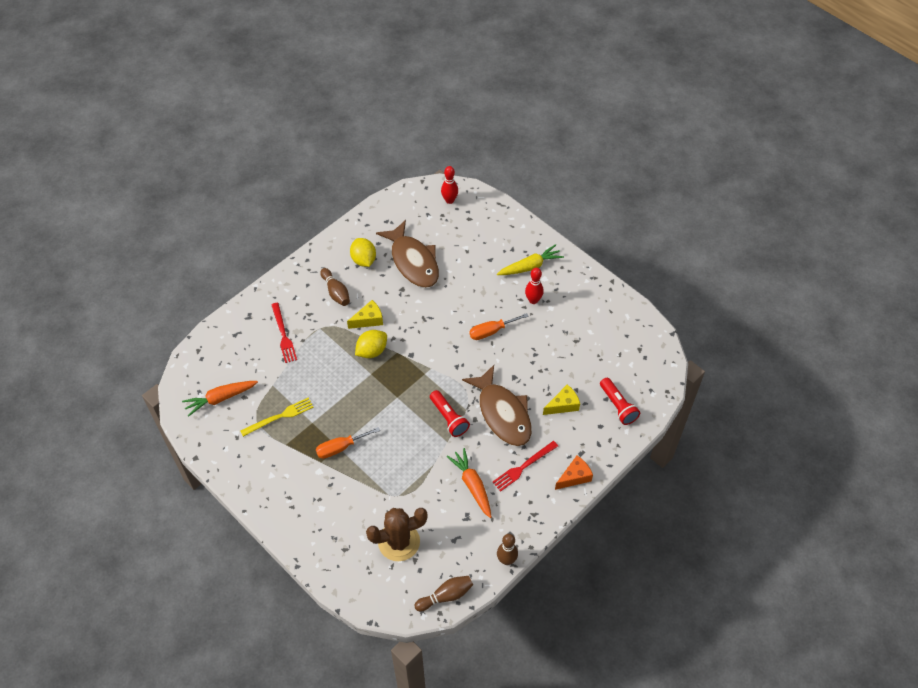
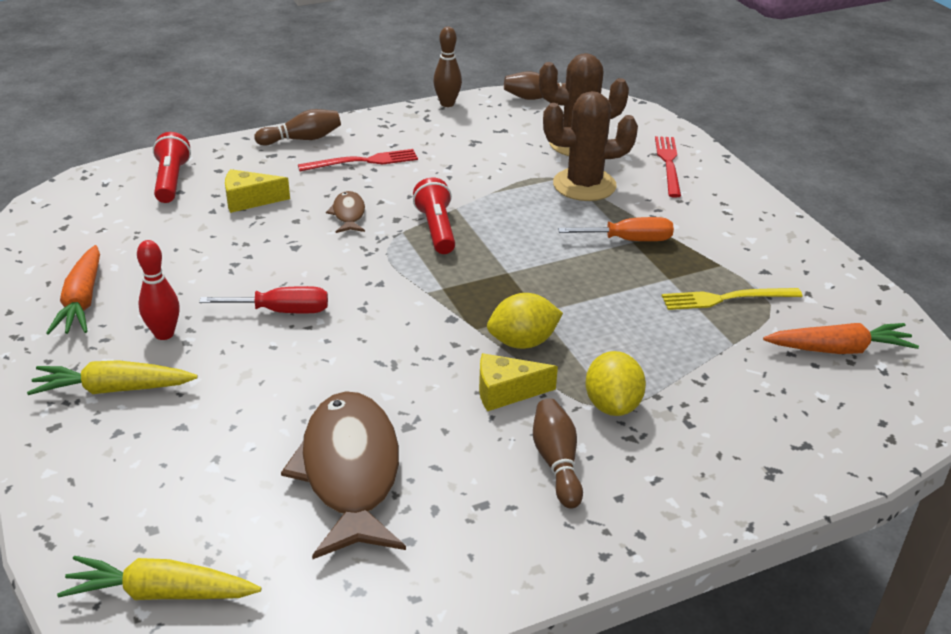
camera: 160 degrees left, 20 degrees down
red fork [271,303,297,363] -> red fork moved to [655,136,681,198]
yellow lemon [350,238,376,267] -> yellow lemon moved to [585,351,646,416]
red bowling pin [441,166,458,204] -> yellow carrot [57,556,261,600]
orange carrot [447,448,491,518] -> orange carrot moved to [46,245,100,335]
brown fish [462,365,532,446] -> brown fish [326,191,365,233], size x0.45
orange screwdriver [469,313,529,340] -> red screwdriver [199,286,328,313]
orange cheese [555,455,593,490] -> brown bowling pin [254,109,341,145]
none -> brown cactus [543,91,638,201]

